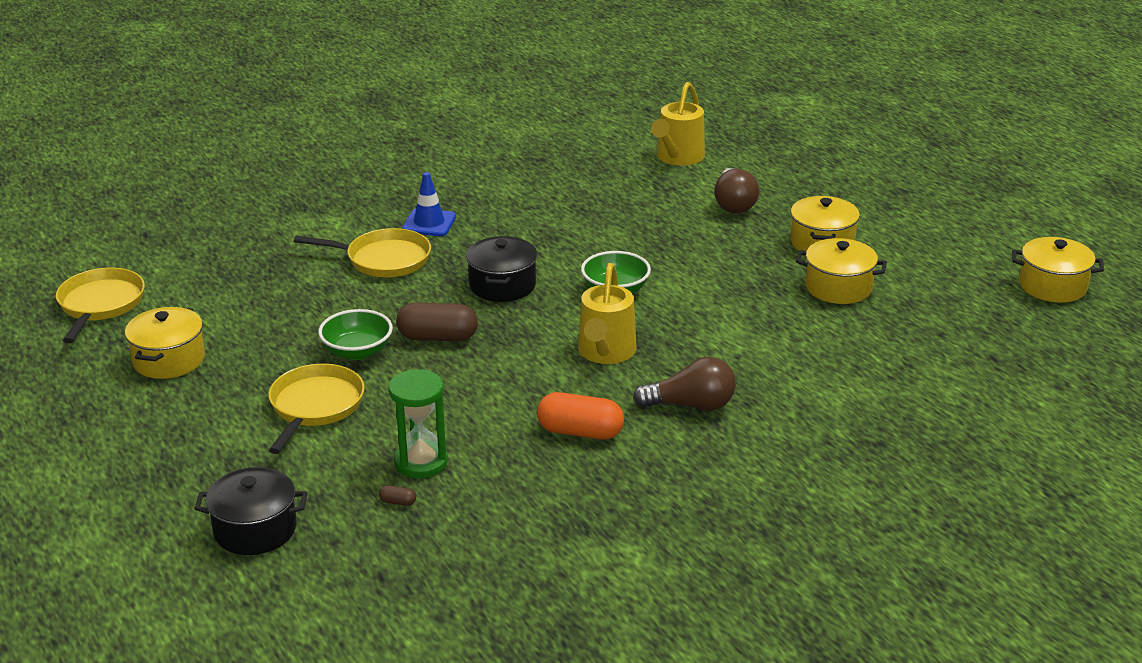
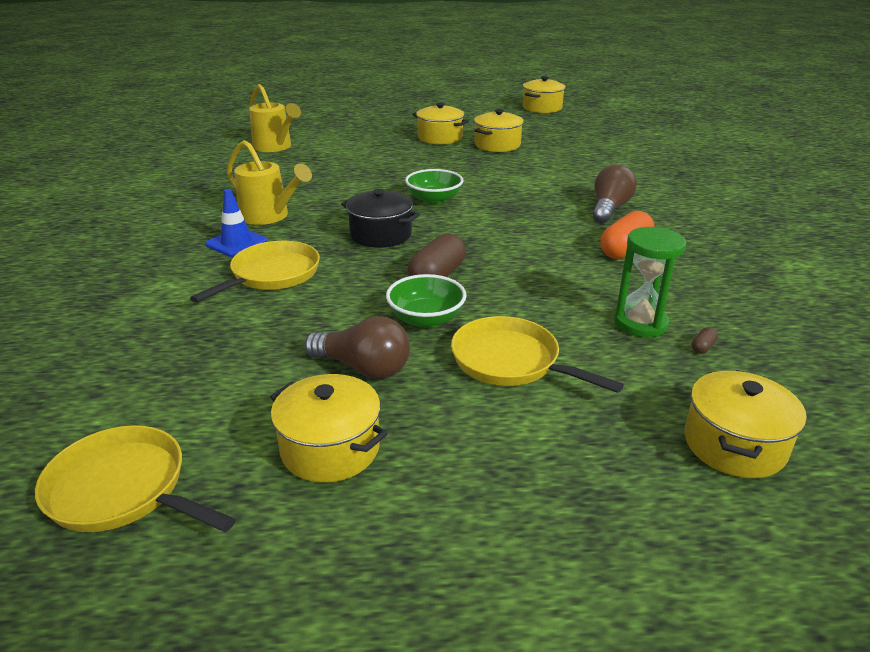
camera: 65 degrees left, 0 degrees up
black pot [194,467,308,555] -> yellow pot [684,370,807,478]
yellow watering can [578,263,636,364] -> yellow watering can moved to [227,140,312,225]
brown light bulb [714,168,759,213] -> brown light bulb moved to [304,316,410,379]

